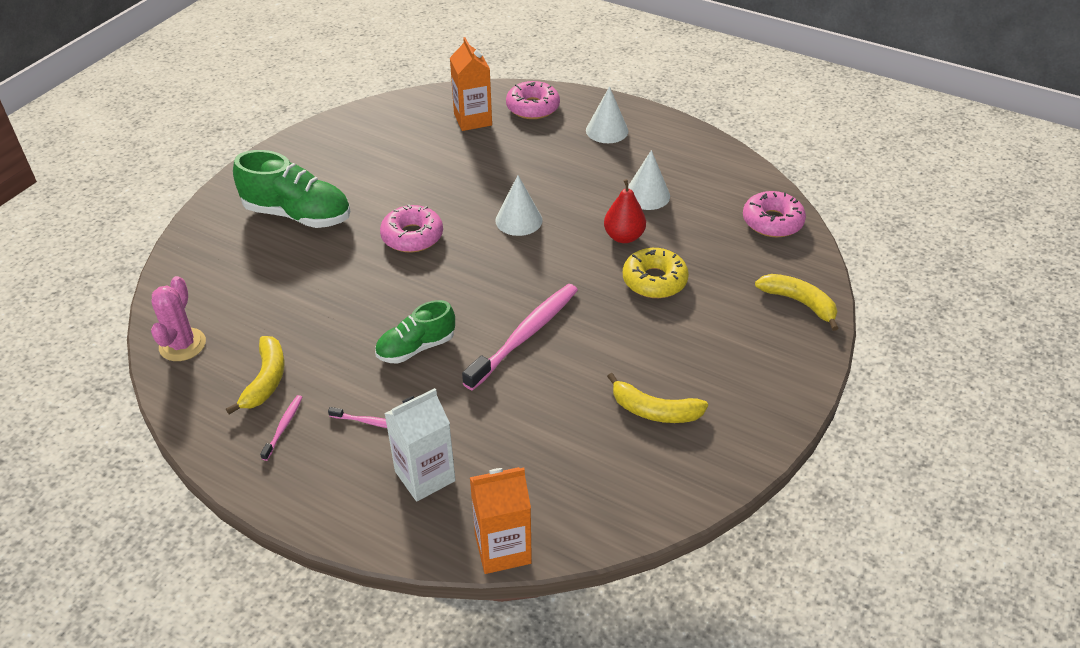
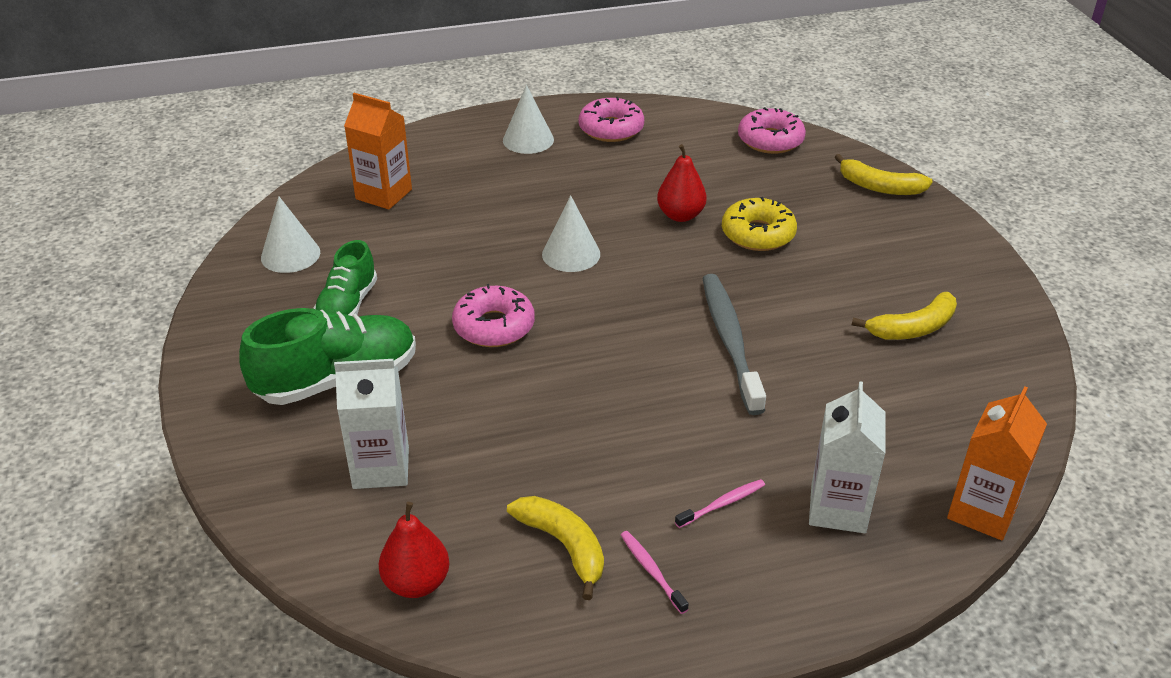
camera: 45 degrees left, 5 degrees down
pink cactus [151,276,206,361] -> red pear [379,502,449,598]
green shoe [375,300,455,364] -> green shoe moved to [313,240,377,316]
pink toothbrush [462,284,578,391] -> grey toothbrush [703,274,766,415]
pink donut [506,81,560,119] -> pink donut moved to [579,97,644,142]
white cone [628,150,670,210] -> white cone moved to [261,196,320,273]
yellow banana [755,274,838,331] -> yellow banana turned 150 degrees counterclockwise [835,154,933,195]
none -> white carton [334,359,409,489]

